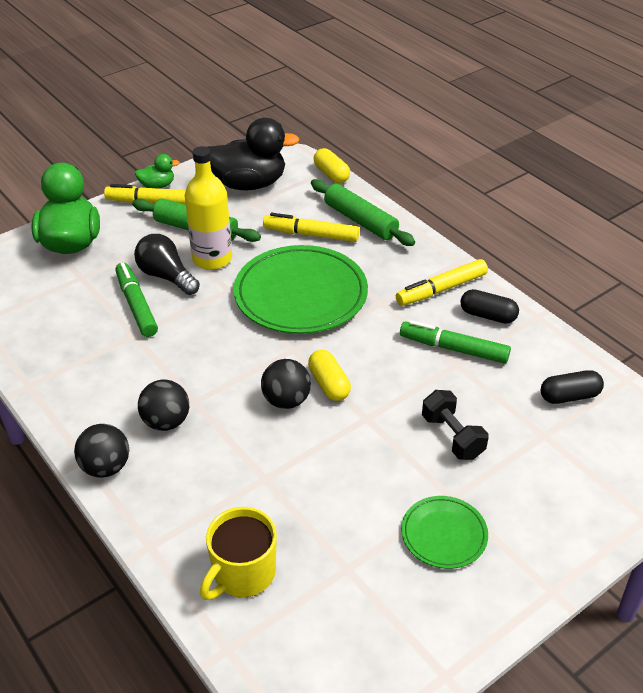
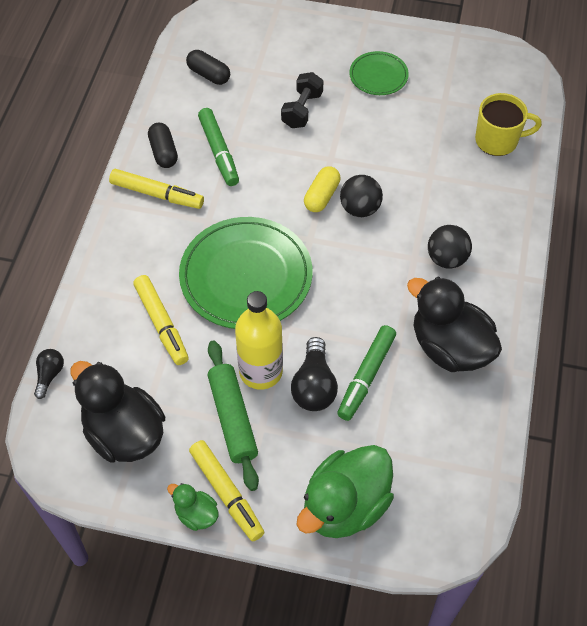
camera: 130 degrees left, 15 degrees up
black ball [74,424,129,478] -> none
green rolling pin [311,179,415,246] -> none
yellow capsule [314,148,350,183] -> black light bulb [34,349,64,399]
none -> black duck [407,277,502,372]

